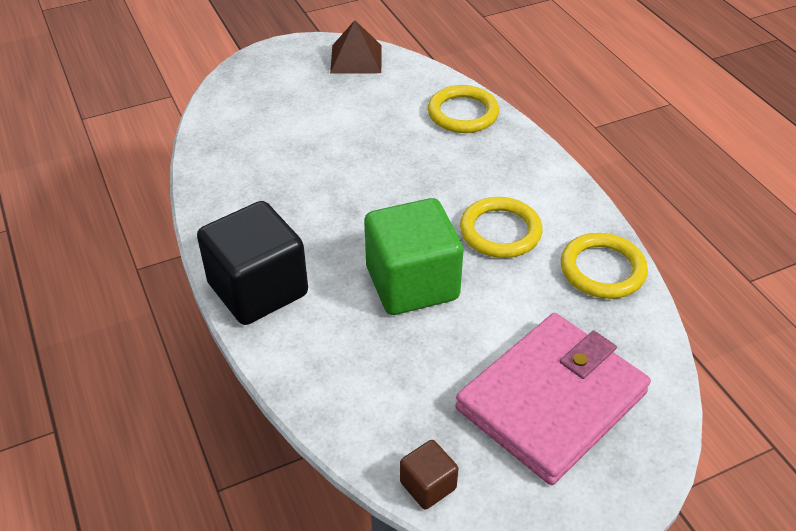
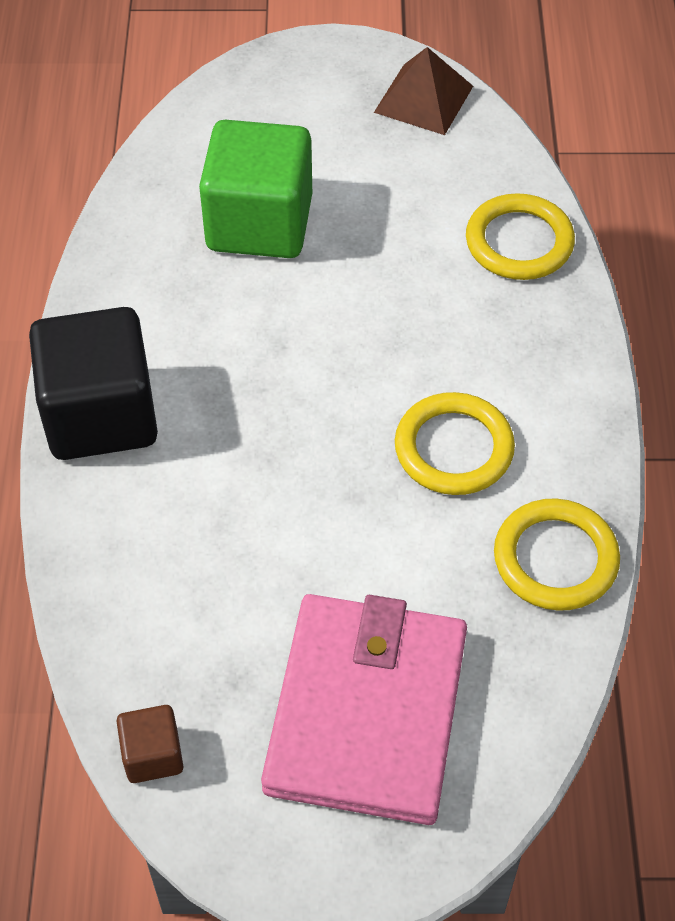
camera: 25 degrees right, 10 degrees up
green cube [365,198,464,315] -> green cube moved to [199,120,312,258]
pink wallet [455,313,651,485] -> pink wallet turned 60 degrees counterclockwise [261,594,467,825]

